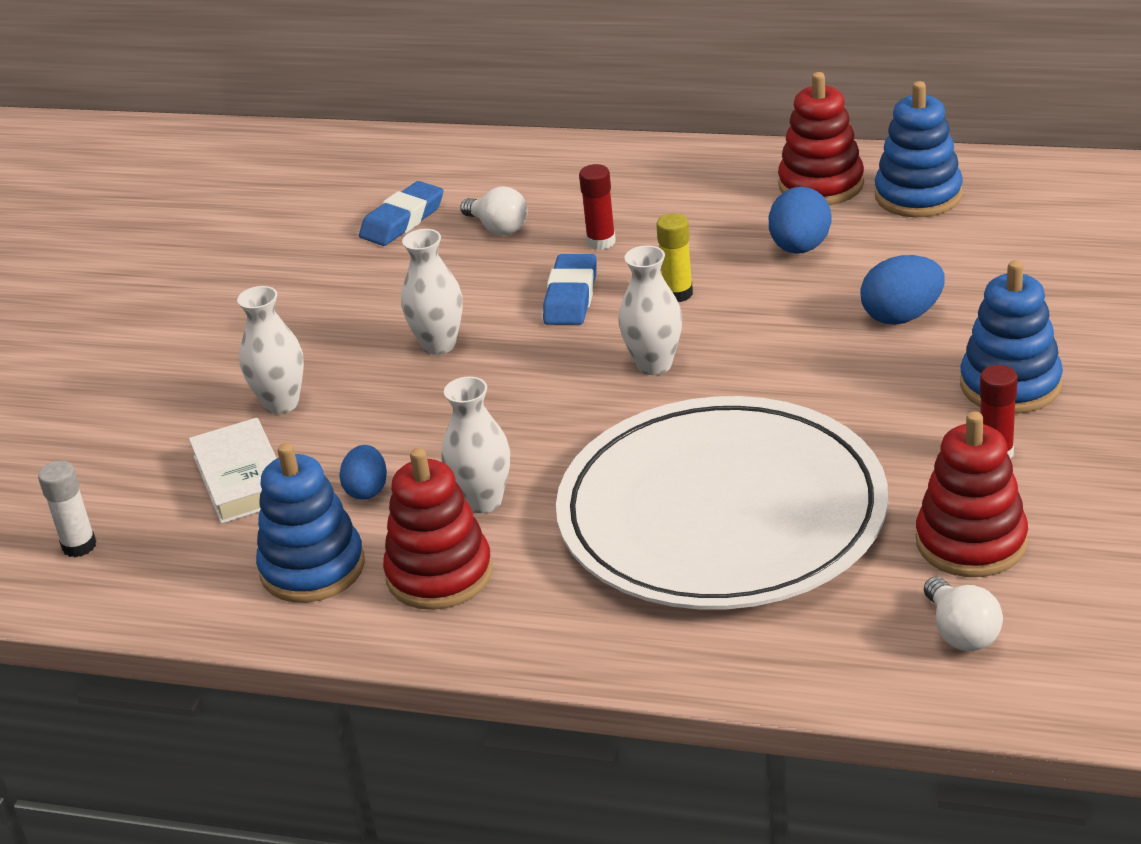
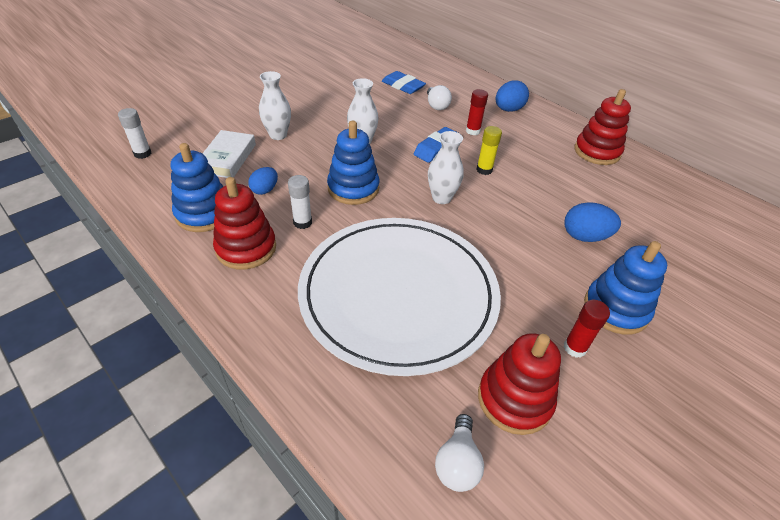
camera: 25 degrees right, 10 degrees up
blue eraser [359,181,443,246] -> blue eraser turned 60 degrees clockwise [382,71,426,94]
white vase [442,377,510,513] -> white glue stick [288,175,312,229]
blue egg [769,187,831,254] -> blue egg moved to [496,80,529,112]
blue stacking toy [875,81,963,217] -> blue stacking toy moved to [327,121,379,205]

